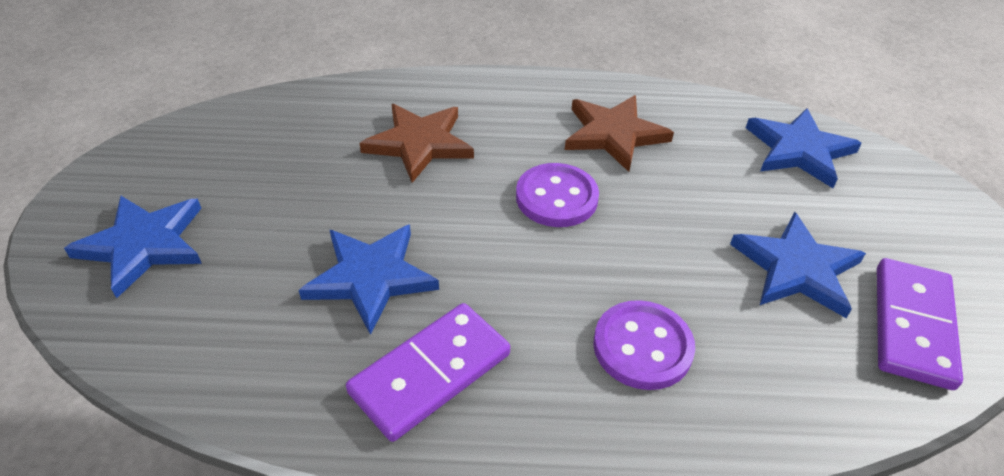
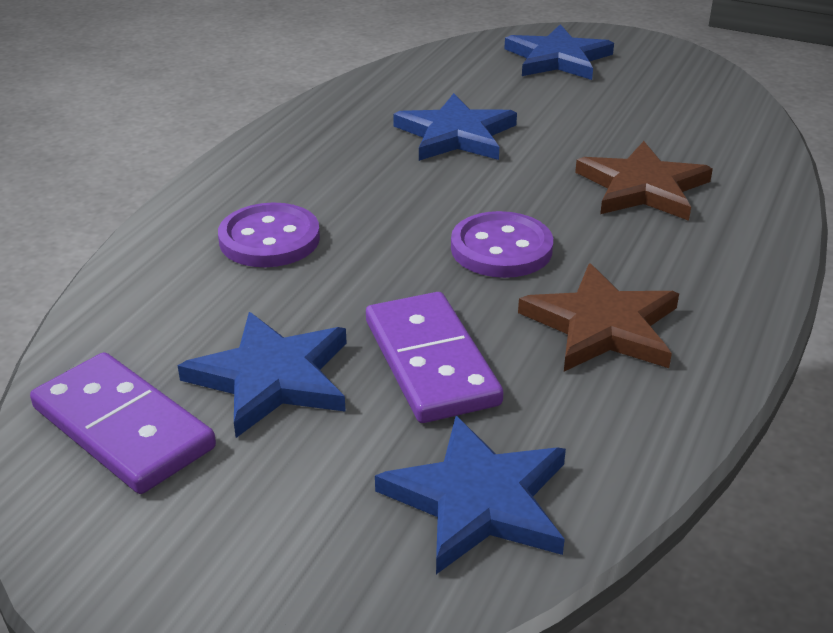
camera: 115 degrees right, 10 degrees down
purple domino [346,303,510,442] -> purple domino moved to [366,292,504,423]

